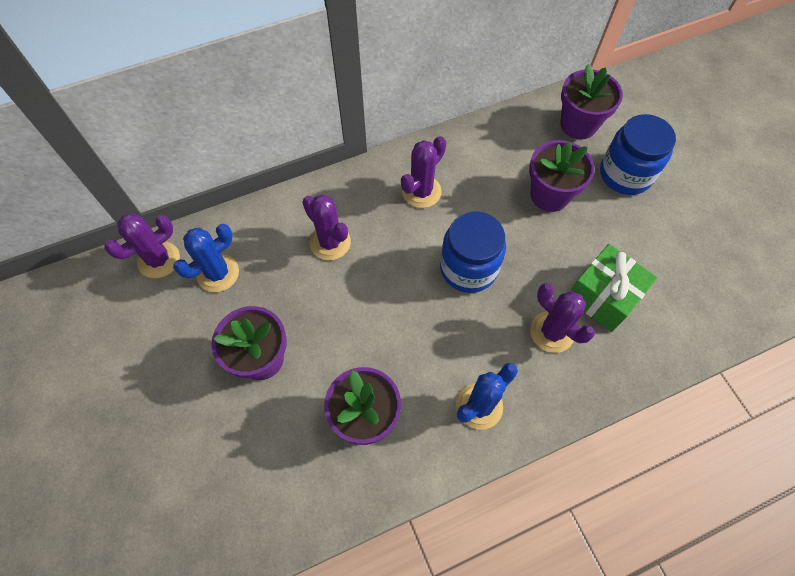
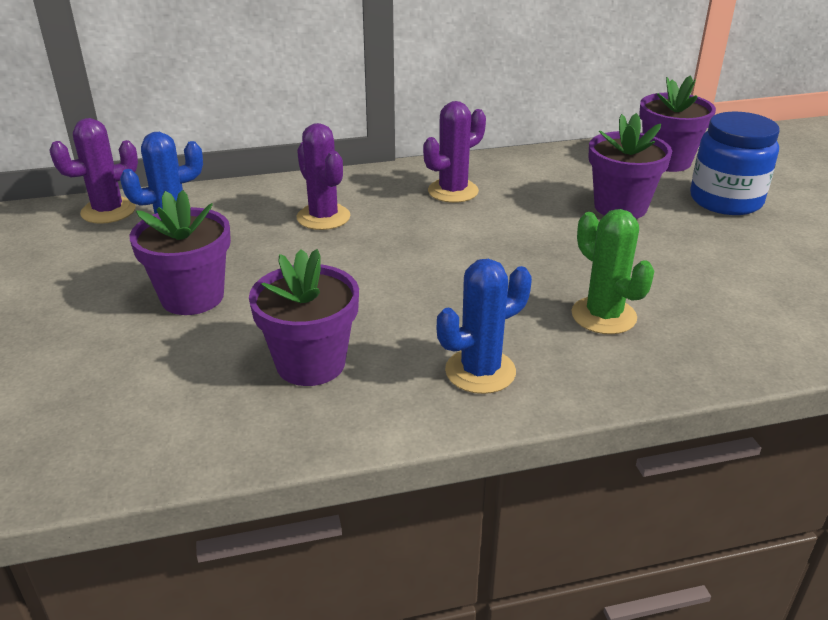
camera: 10 degrees right, 30 degrees down
blue jar [440,211,506,293] -> none
purple cactus [530,283,595,353] -> green cactus [571,209,654,334]
green gift [571,244,657,332] -> none

